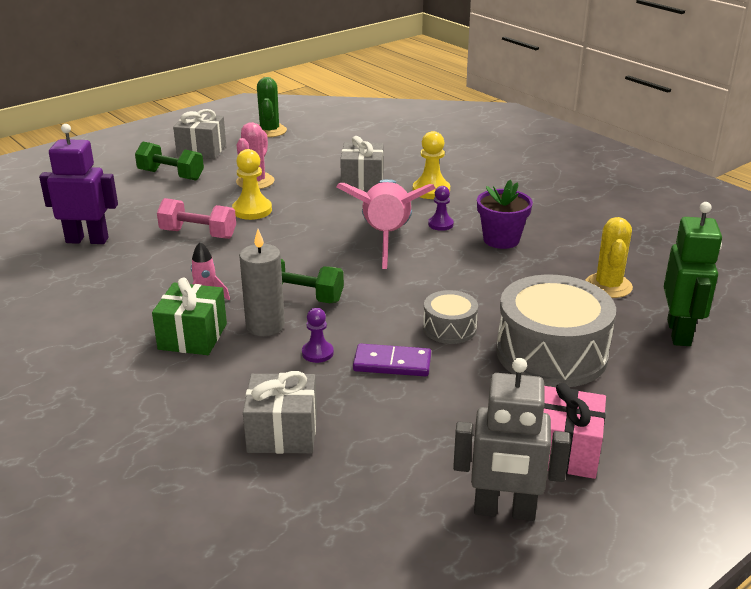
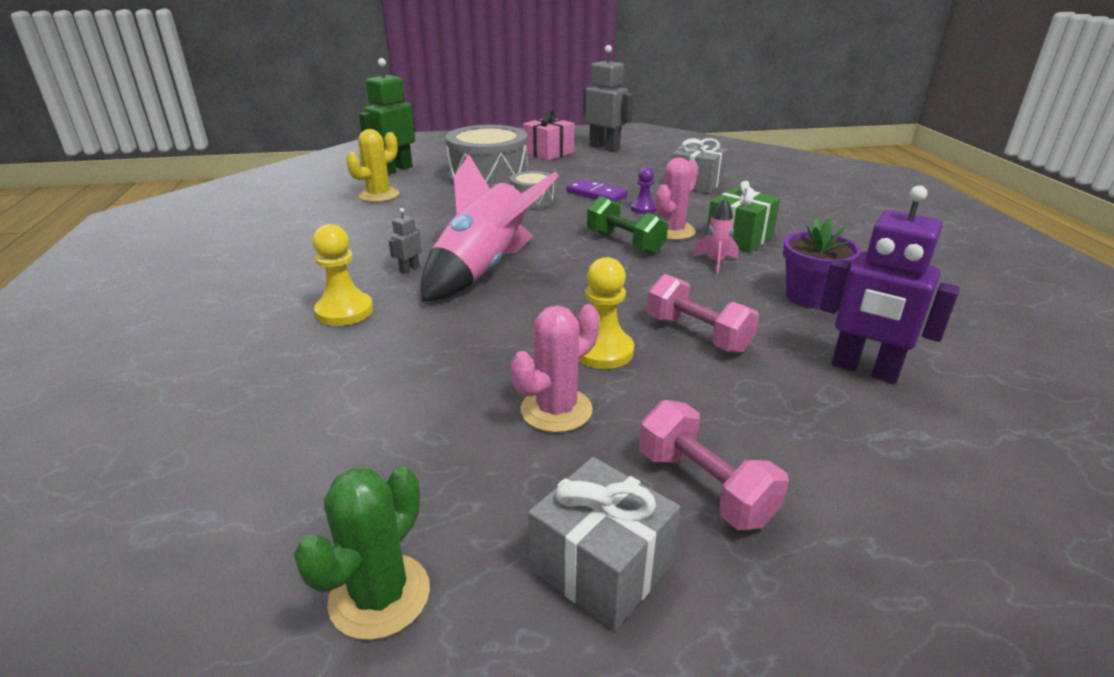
camera: 150 degrees left, 0 degrees up
green dumbbell [135,142,204,181] -> pink dumbbell [639,400,789,530]
grey candle [239,229,285,336] -> pink cactus [655,158,699,240]
grey gift [340,136,384,191] -> none
purple pawn [428,186,454,231] -> grey robot [389,208,421,274]
purple flower pot [477,180,533,249] -> purple flower pot moved to [783,218,861,309]

